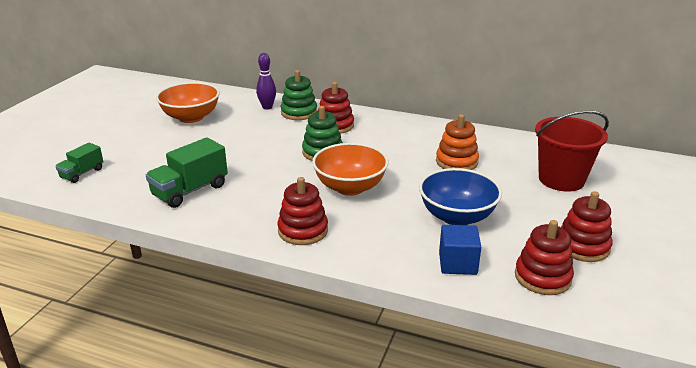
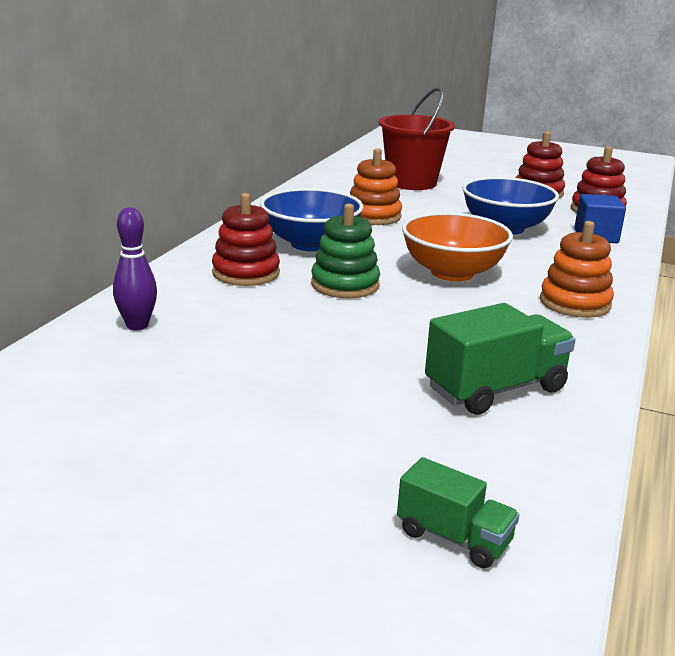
camera: 90 degrees left, 5 degrees down
green truck [146,137,228,208] -> green truck turned 75 degrees counterclockwise [425,303,575,415]
orange bowl [156,82,220,123] -> none
red stacking toy [278,177,328,245] -> orange stacking toy [540,221,614,318]
green stacking toy [281,70,317,120] -> none
none -> blue bowl [260,188,363,251]

